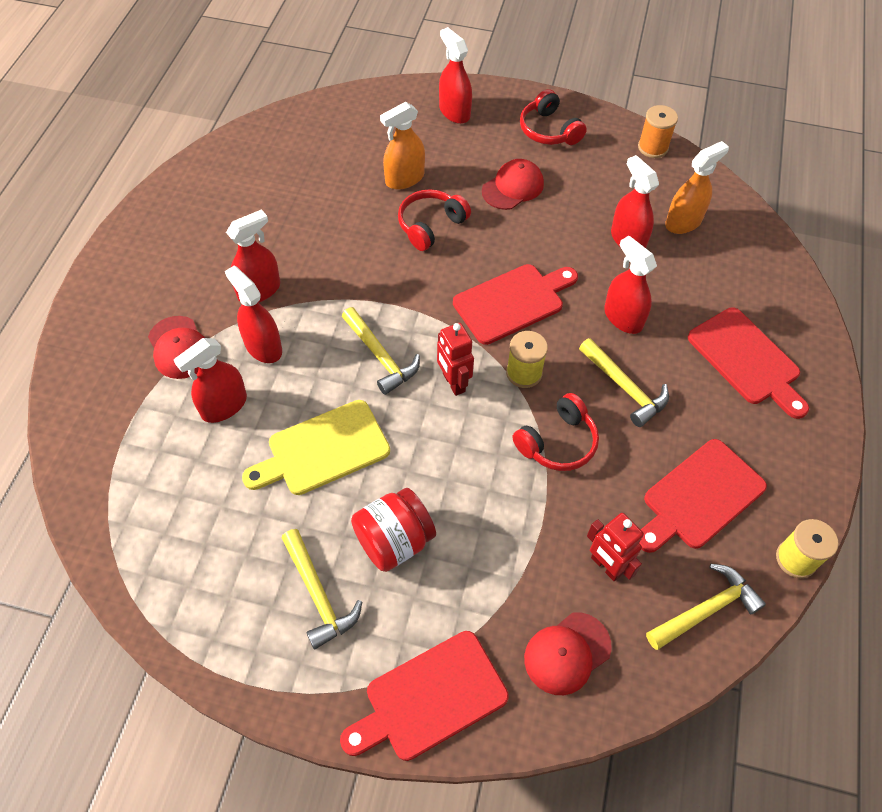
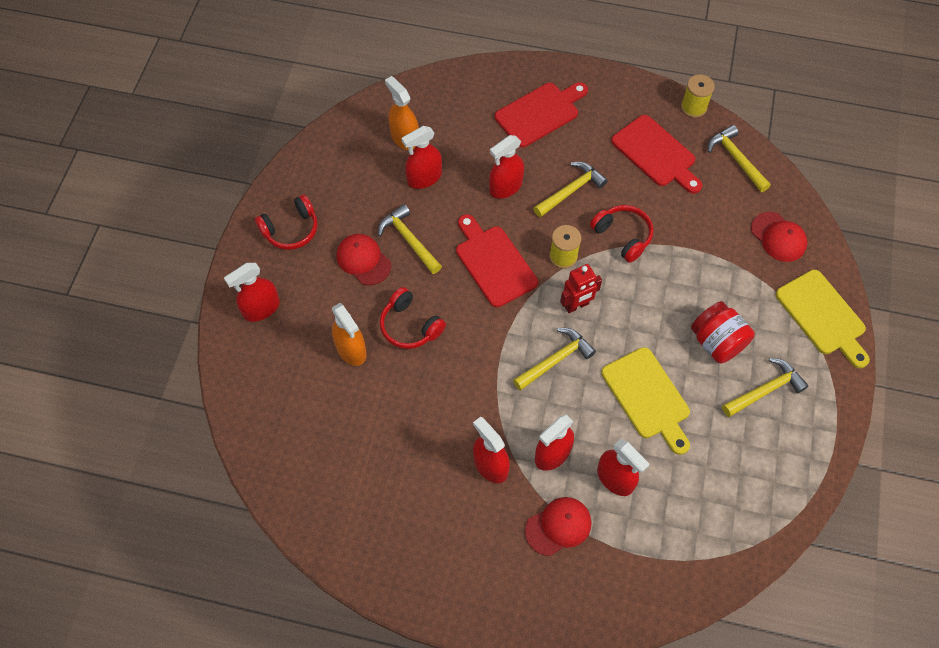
camera: 90 degrees left, 5 degrees up
red cutting board [340,631,509,761] -> yellow cutting board [775,270,870,368]
red robot [587,513,644,581] -> none
orange spool [638,105,678,158] -> none
none -> yellow hammer [378,204,442,274]

